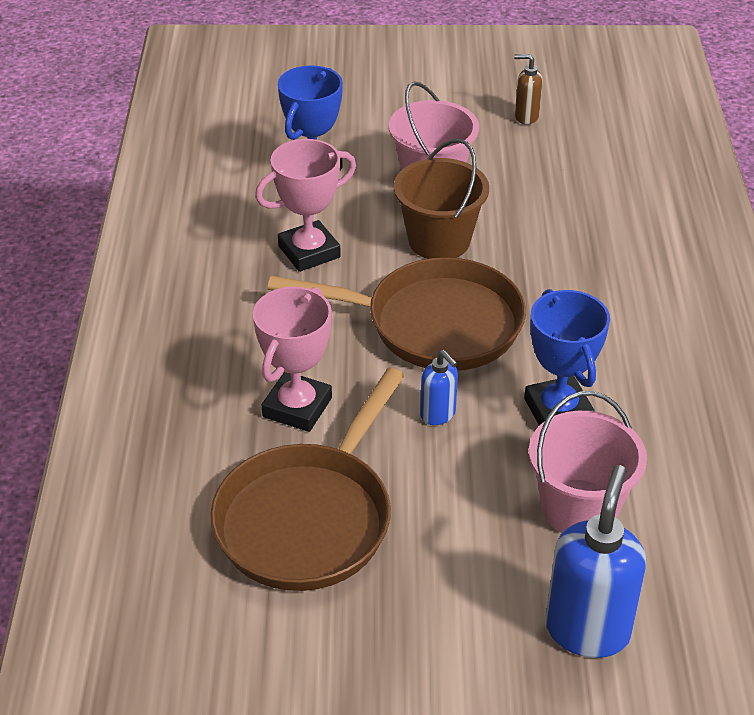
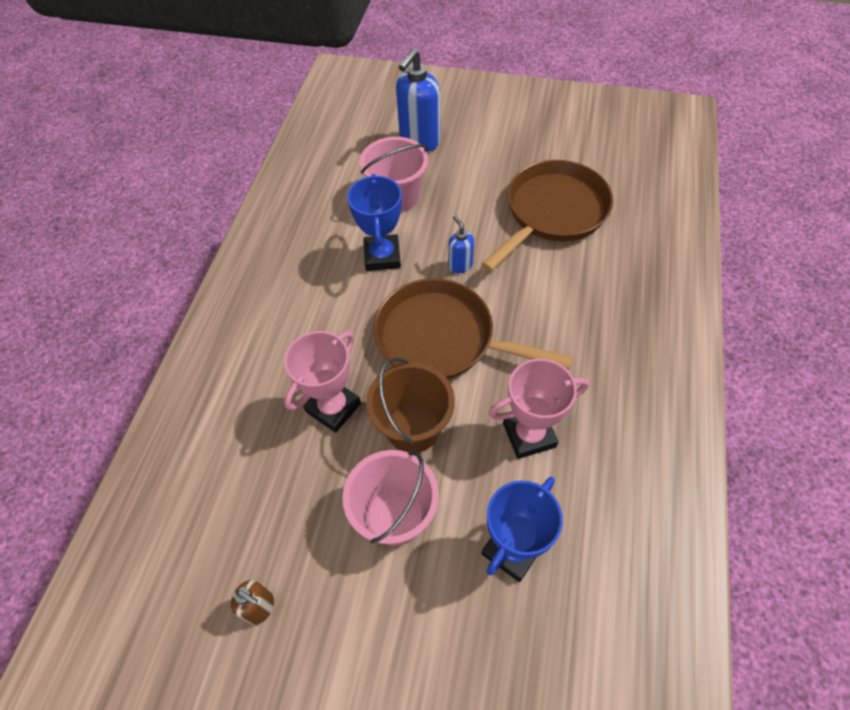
camera: 165 degrees left, 15 degrees up
pink trophy [253,286,332,432] -> pink trophy moved to [284,331,361,433]

